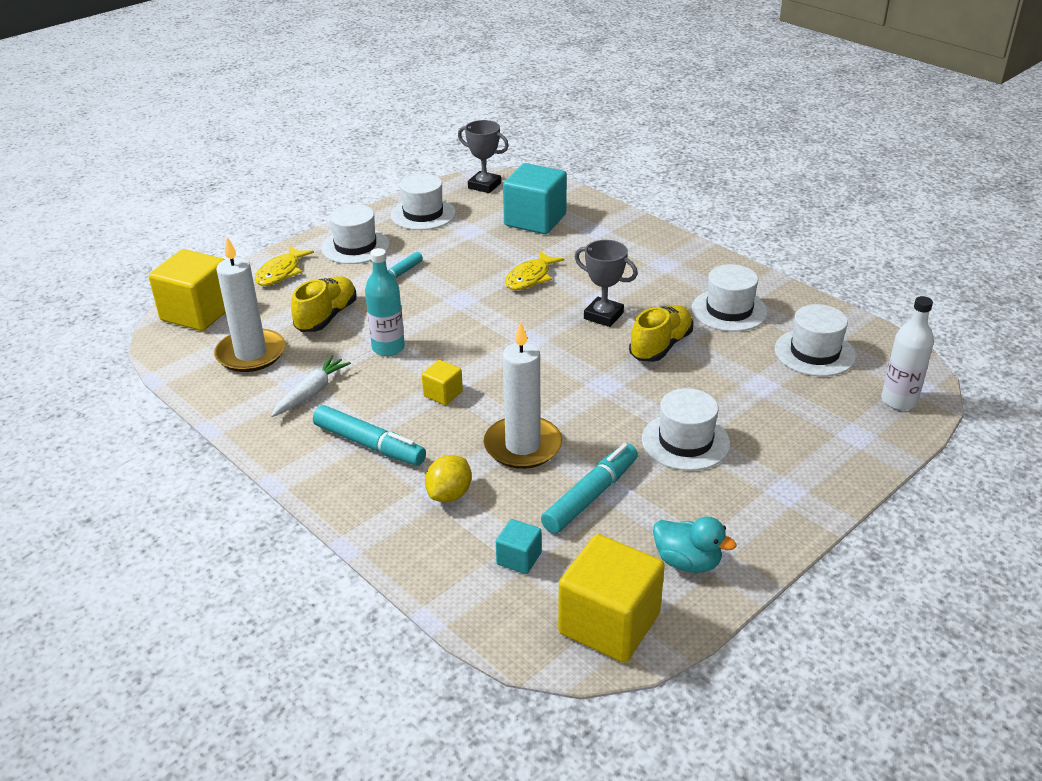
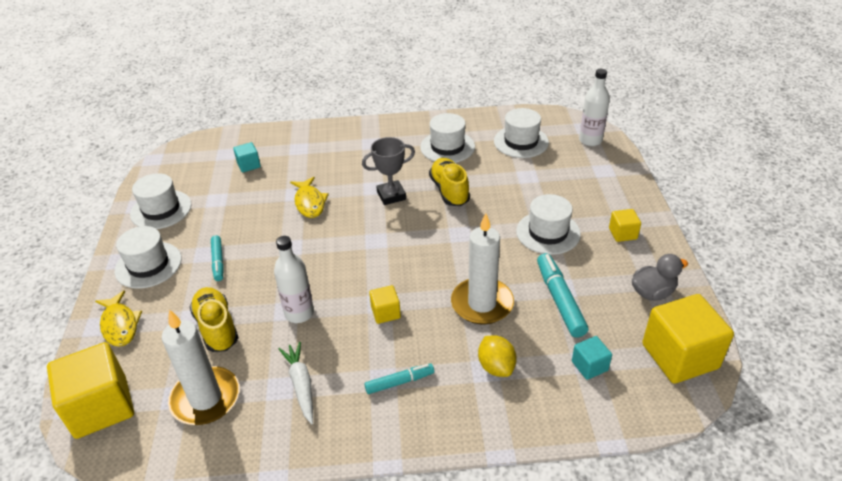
camera: 50 degrees left, 5 degrees up
turquoise marker [313,405,426,466] -> turquoise marker [364,363,434,394], size x0.62
turquoise bottle [365,248,405,356] -> white bottle [274,236,314,323]
grey trophy [458,120,509,193] -> none
turquoise cube [503,163,567,234] -> turquoise cube [233,142,261,173], size x0.48
turquoise duck [653,517,737,573] -> grey duck [632,254,688,300]
none -> yellow cube [609,209,641,242]

